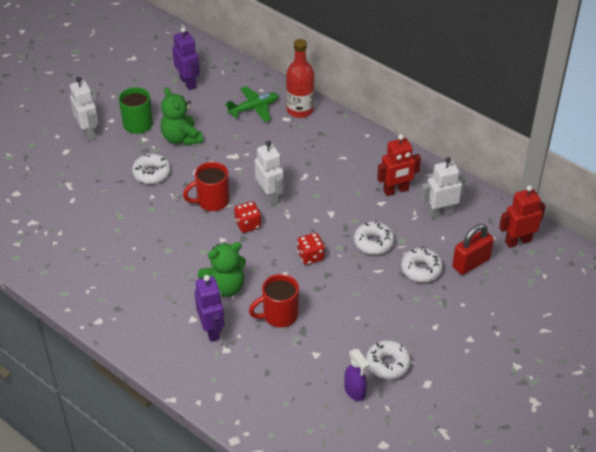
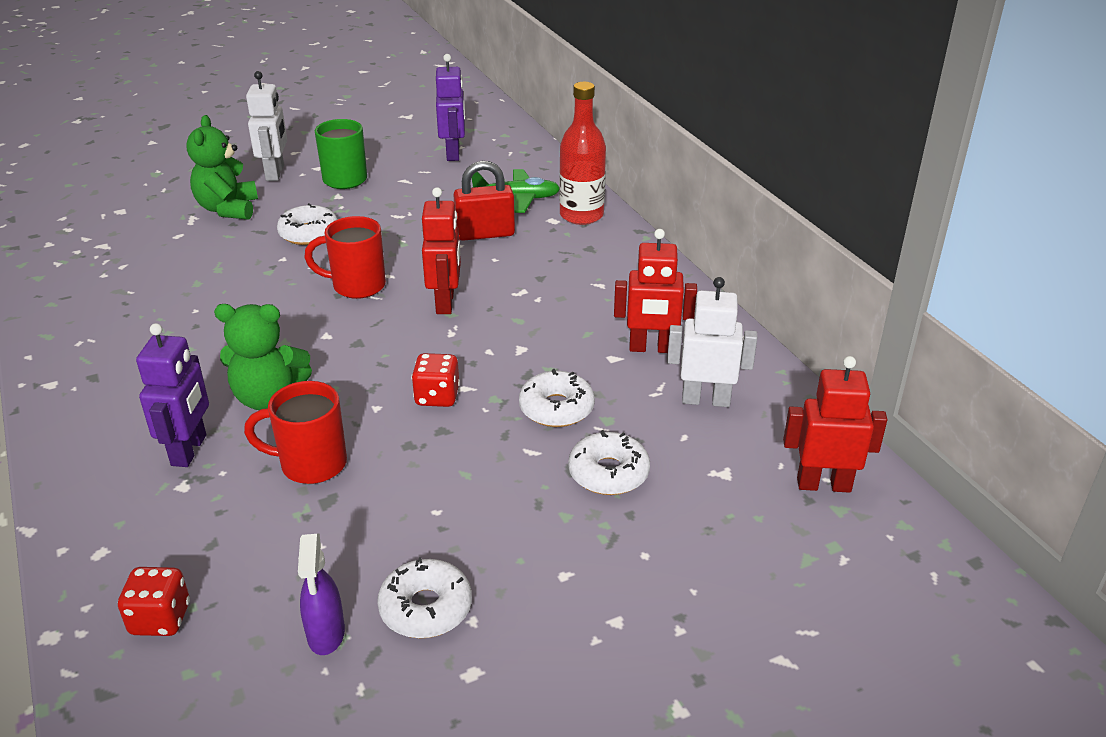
camera: 25 degrees right, 10 degrees down
green teddy bear [161,87,203,146] -> green teddy bear moved to [186,115,258,220]
red dice [234,201,261,233] -> red dice moved to [118,567,190,636]
white robot [255,141,284,206] -> red robot [422,187,461,314]
red padlock [452,224,494,275] -> red padlock moved to [454,161,515,241]

